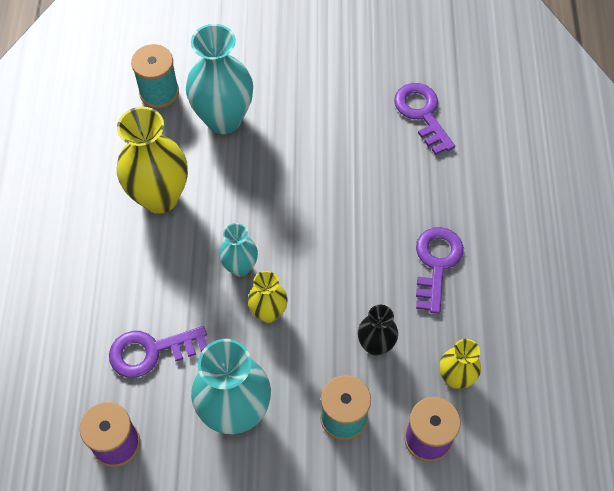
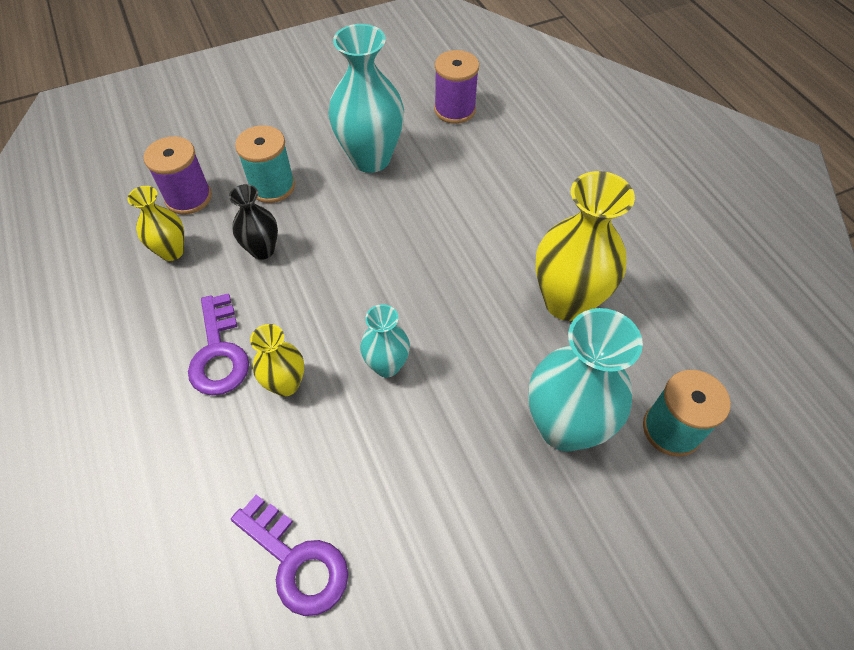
camera: 155 degrees right, 5 degrees down
purple key [109,326,207,378] -> none
turquoise vase [219,223,258,277] -> turquoise vase moved to [360,304,410,378]
yellow vase [248,271,288,323] -> yellow vase moved to [250,324,304,397]

